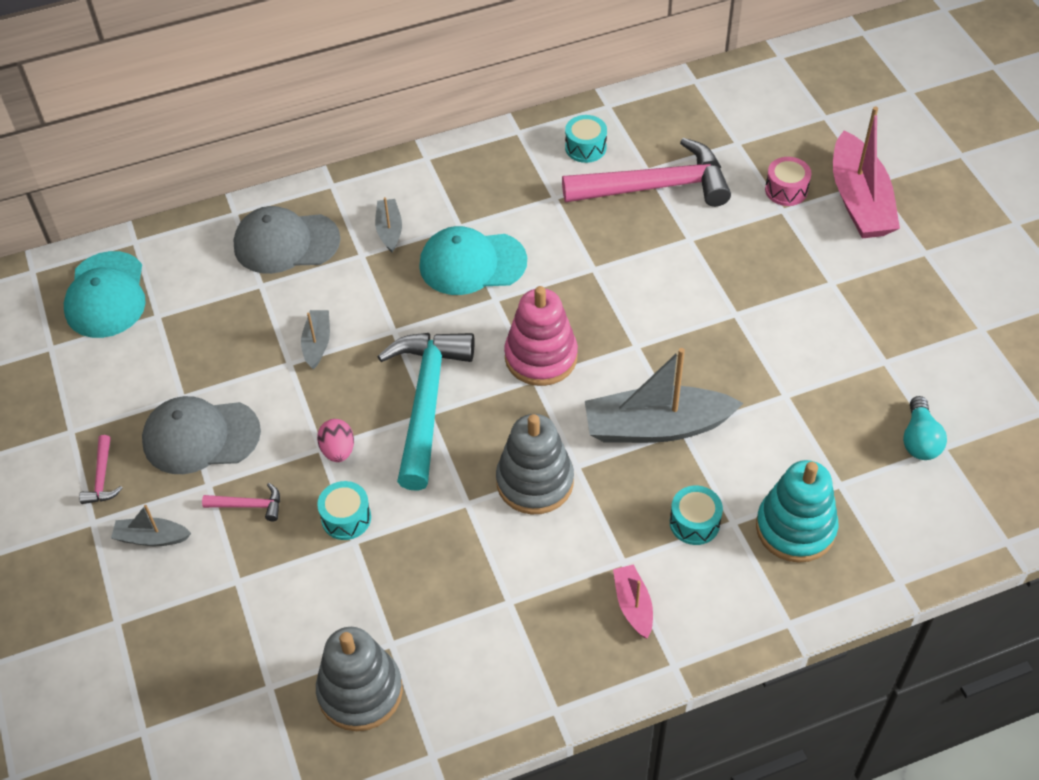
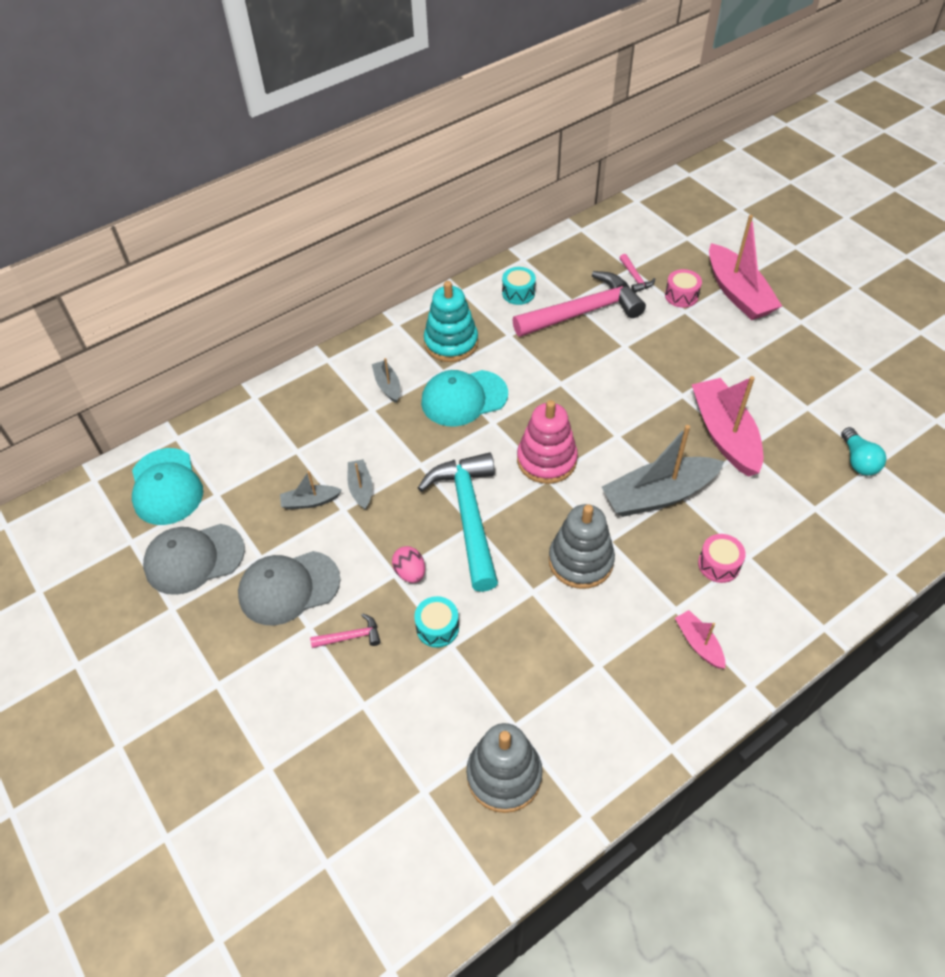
camera: 15 degrees left, 0 degrees up
pink hammer [79,435,122,504] -> pink hammer moved to [620,254,655,293]
grey boat [111,505,191,546] -> grey boat moved to [280,471,342,510]
grey cap [233,206,340,274] -> grey cap moved to [143,524,245,595]
turquoise drum [670,486,723,545] -> pink drum [698,534,746,583]
turquoise stacking toy [756,460,838,563] -> turquoise stacking toy moved to [424,281,478,362]
none -> pink boat [691,376,763,477]

